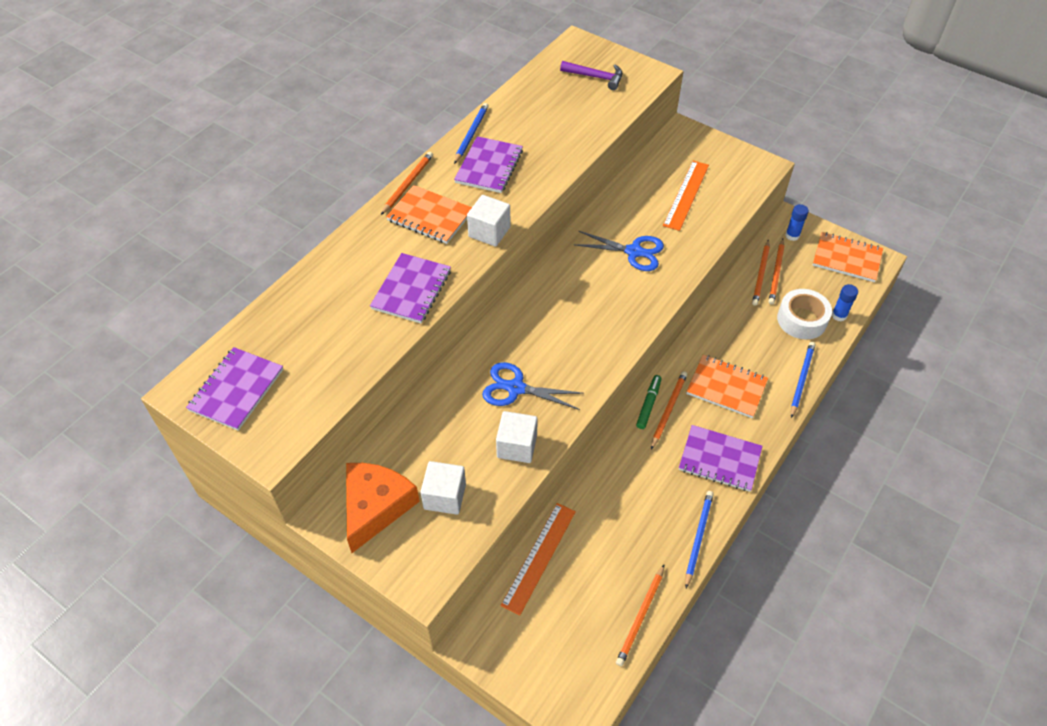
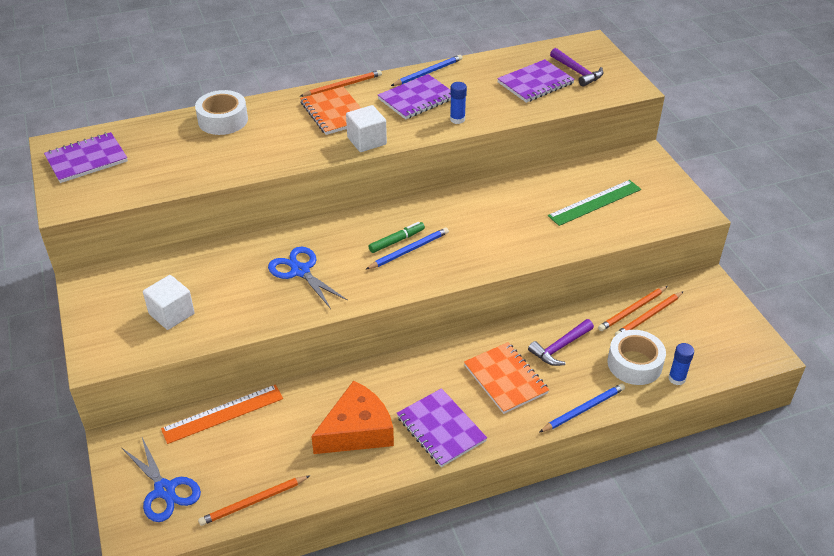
camera: 35 degrees right, 10 degrees down
orange cheese [346,463,420,553] -> orange cheese moved to [311,380,394,454]
purple notebook [370,253,451,323] -> purple notebook moved to [497,59,575,103]
white cube [496,411,538,463] -> none
blue scissors [574,231,664,271] -> blue scissors moved to [121,438,201,522]
green marker [636,375,661,429] -> green marker moved to [368,222,425,253]
orange pencil [651,371,687,450] -> none
orange ruler [663,161,709,231] -> green ruler [548,180,641,226]
blue pencil [685,491,714,588] -> blue pencil moved to [365,227,449,270]
blue glue stick [785,204,809,241] -> blue glue stick moved to [450,82,467,124]
orange notebook [813,232,883,282] -> none
none -> white tape [195,90,248,135]
none -> purple hammer [528,319,594,366]

